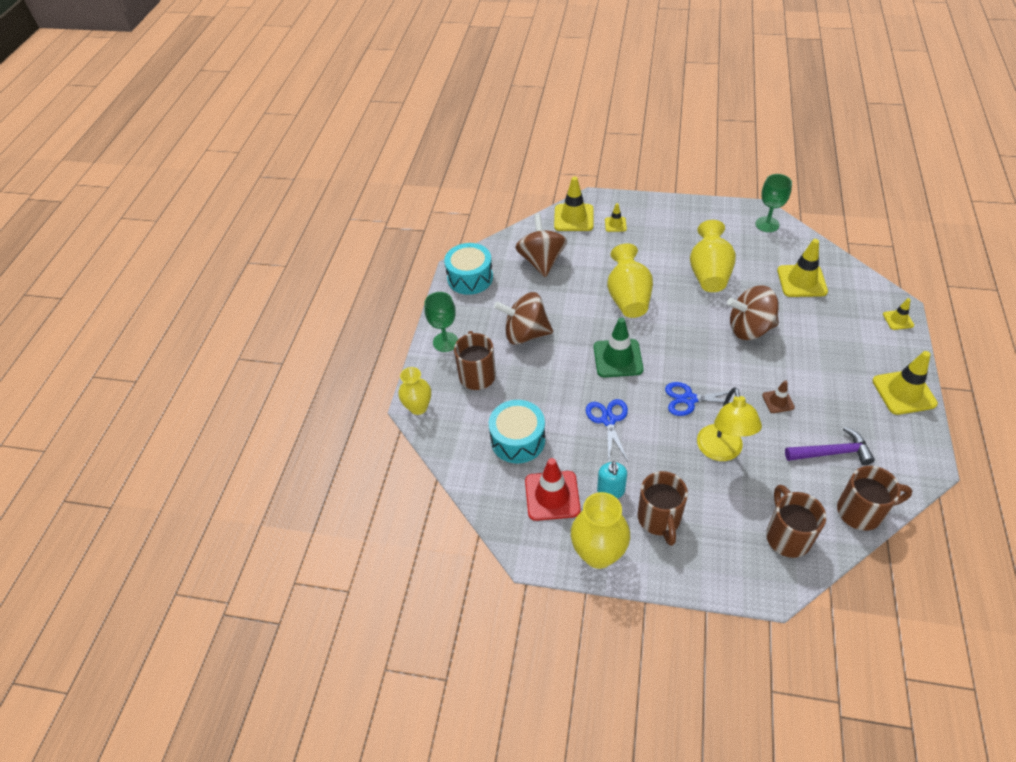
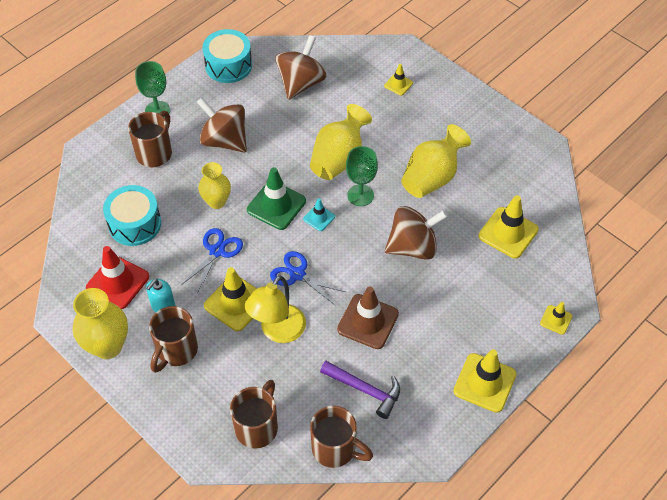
camera: 30 degrees right, 5 degrees up
yellow vase [398,367,431,415] -> yellow vase moved to [198,162,231,209]
yellow traffic cone [554,177,593,231] -> yellow traffic cone moved to [204,267,257,331]
brown spinning top [727,285,779,340] -> brown spinning top turned 135 degrees clockwise [385,206,448,260]
green goblet [756,174,792,232] -> green goblet moved to [346,146,378,206]
brown traffic cone [762,380,795,413] -> brown traffic cone [337,286,399,349], size x1.89
none -> turquoise traffic cone [303,198,335,231]

